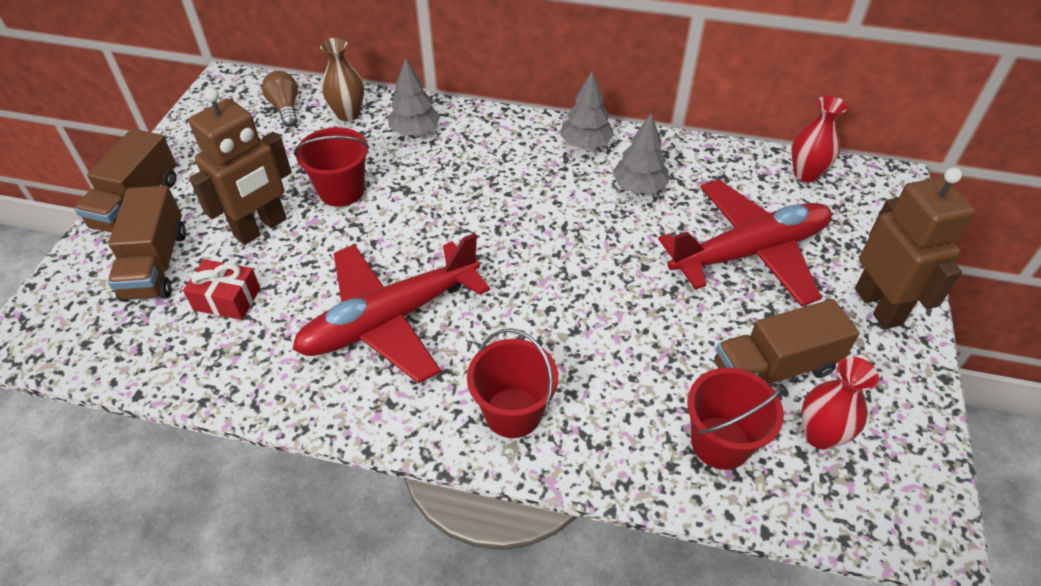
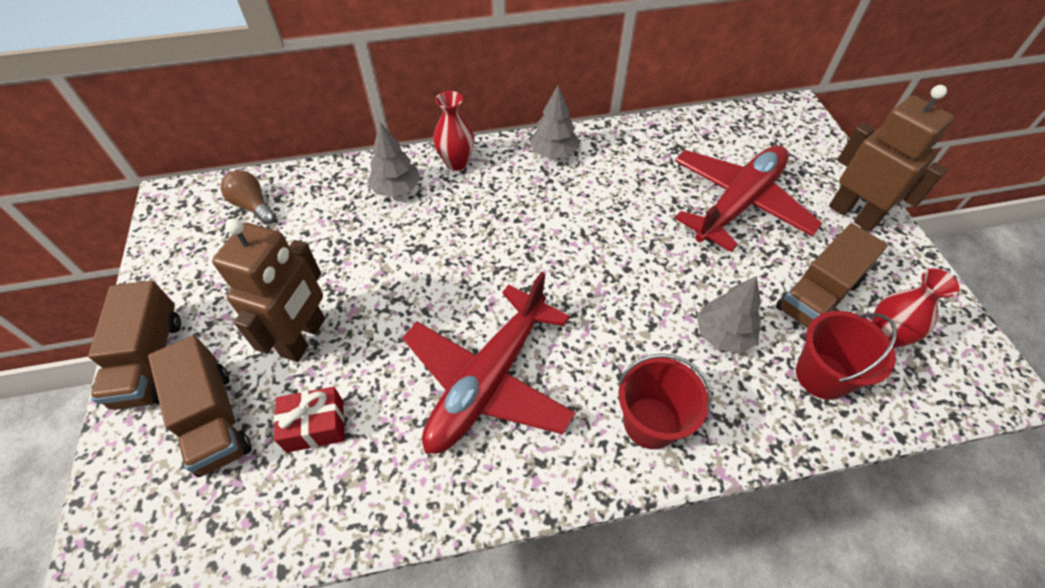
camera: 25 degrees left, 5 degrees up
red bucket [294,127,369,207] -> none
brown vase [320,38,364,121] -> none
grey tree [612,114,669,194] -> grey tree moved to [697,276,761,353]
red vase [792,96,848,182] -> red vase moved to [433,91,474,171]

